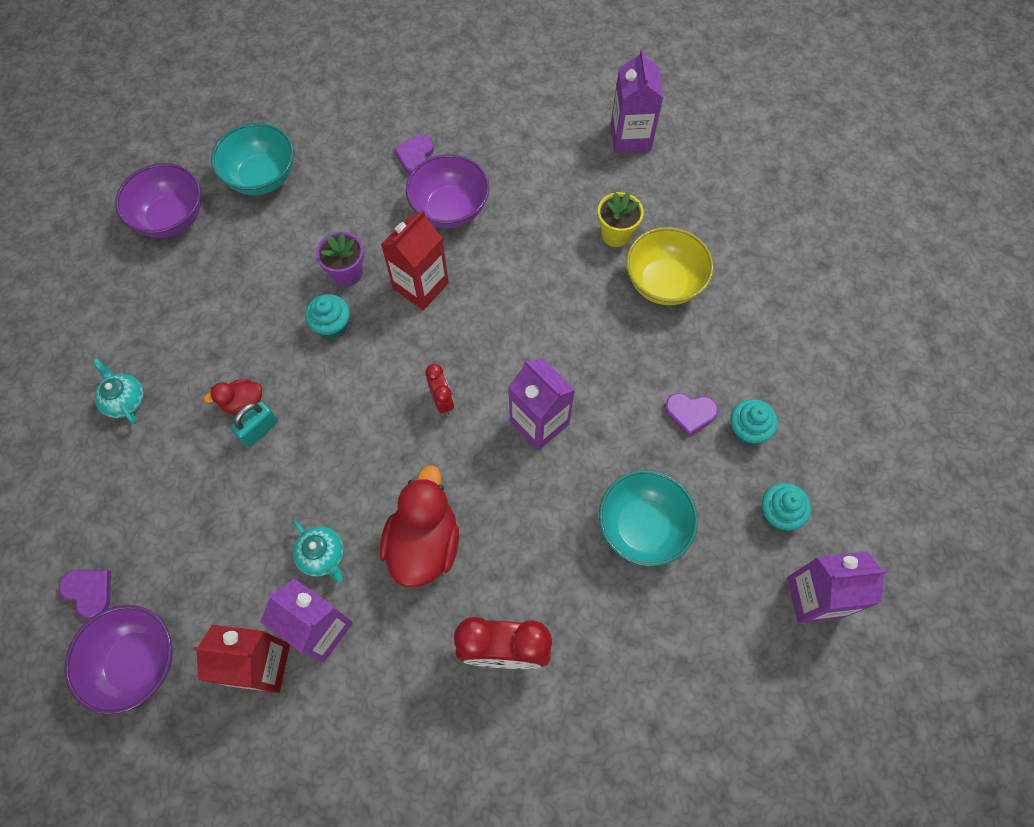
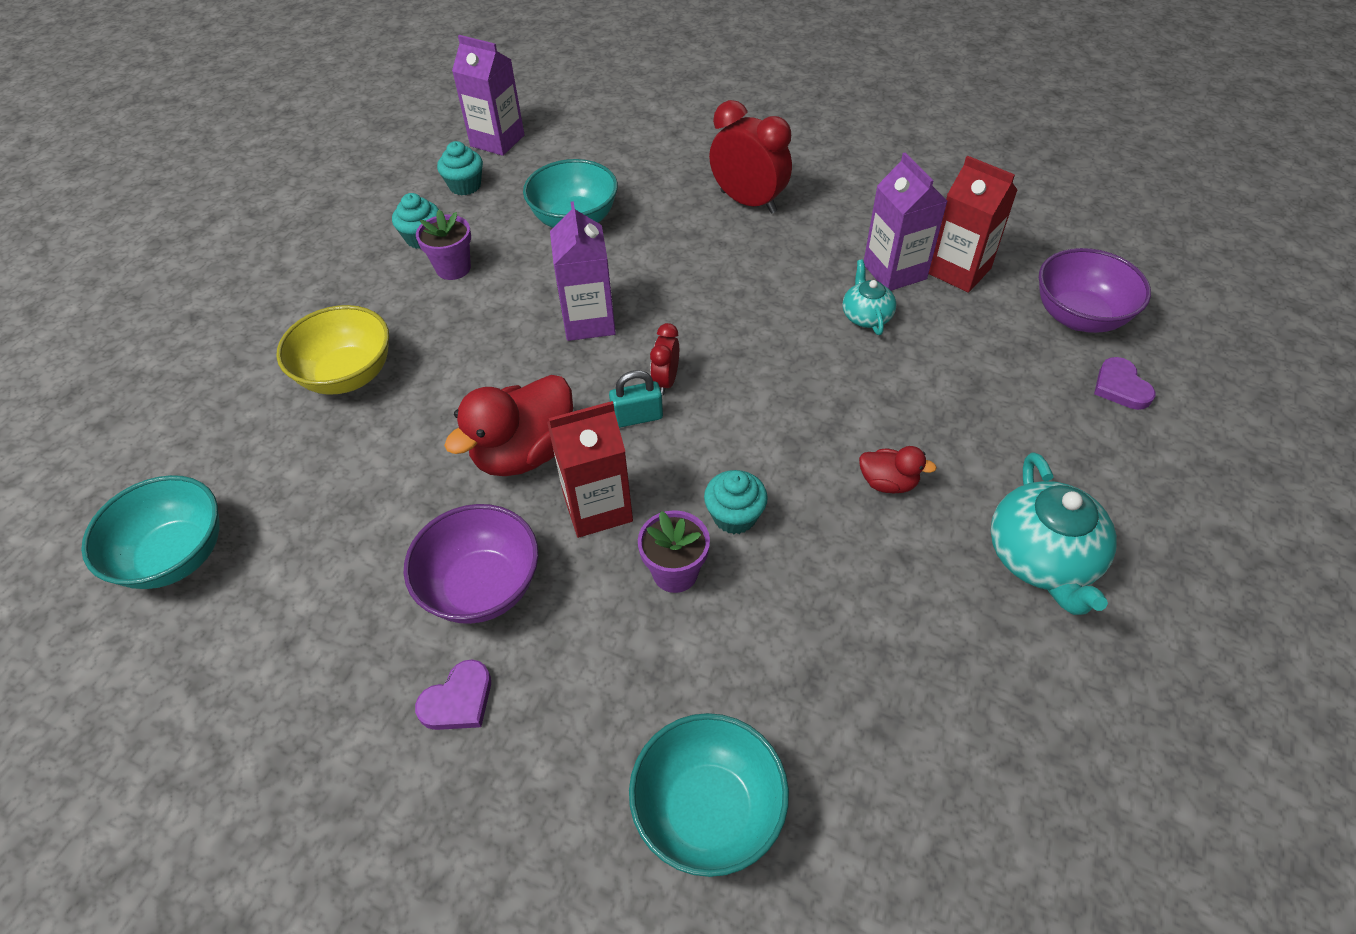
camera: 145 degrees left, 15 degrees down
turquoise teapot [93,358,144,424] -> turquoise teapot [991,452,1117,615], size x1.77
purple bowl [115,163,201,238] -> none
turquoise padlock [231,401,278,447] -> turquoise padlock moved to [609,370,663,428]
red duck [380,465,459,588] -> red duck moved to [444,375,573,476]
yellow flower pot [598,192,644,247] -> none
purple carton [611,49,663,153] -> turquoise bowl [81,475,220,589]
purple heart [665,393,718,437] -> purple flower pot [416,210,471,280]

